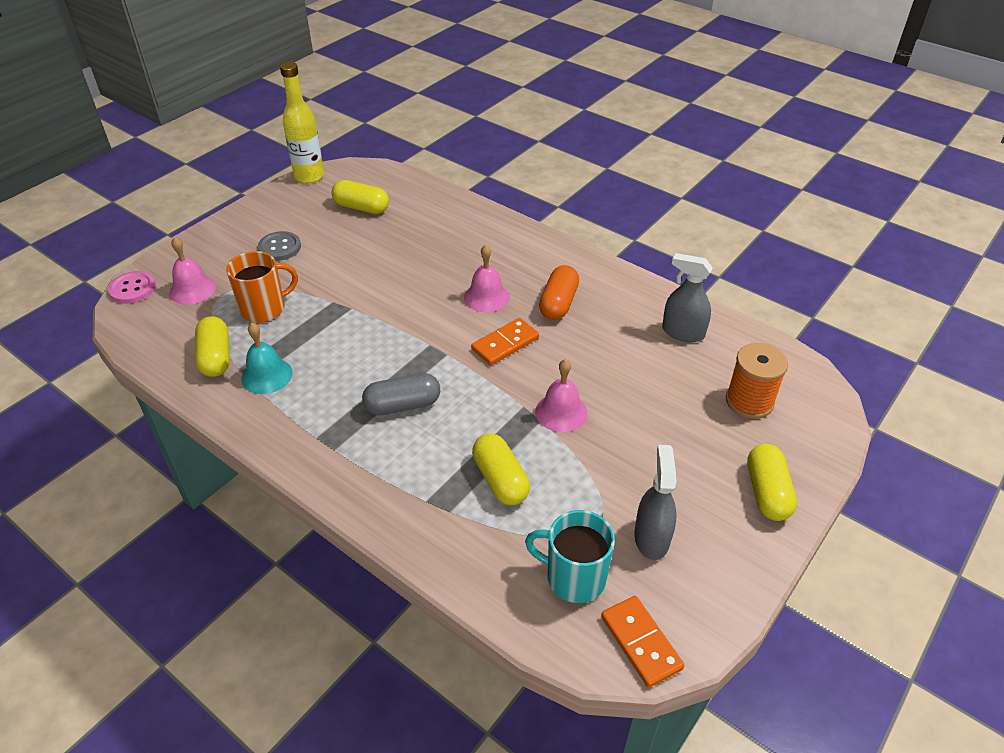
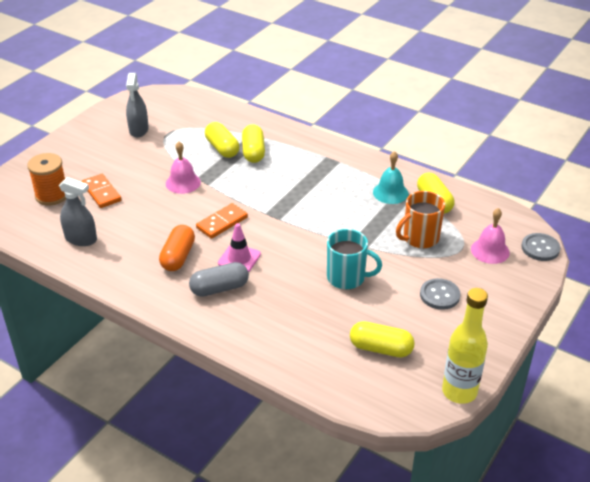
camera: 175 degrees right, 5 degrees down
pink button [108,271,156,304] -> grey button [521,233,560,261]
grey capsule [362,373,440,415] -> grey capsule moved to [189,262,249,297]
pink bell [464,245,509,312] -> pink traffic cone [218,223,261,273]
turquoise mug [525,510,615,603] -> turquoise mug moved to [327,229,382,289]
orange domino [601,596,684,688] -> orange domino moved to [82,174,121,208]
yellow capsule [747,444,797,521] -> yellow capsule moved to [242,124,265,163]

